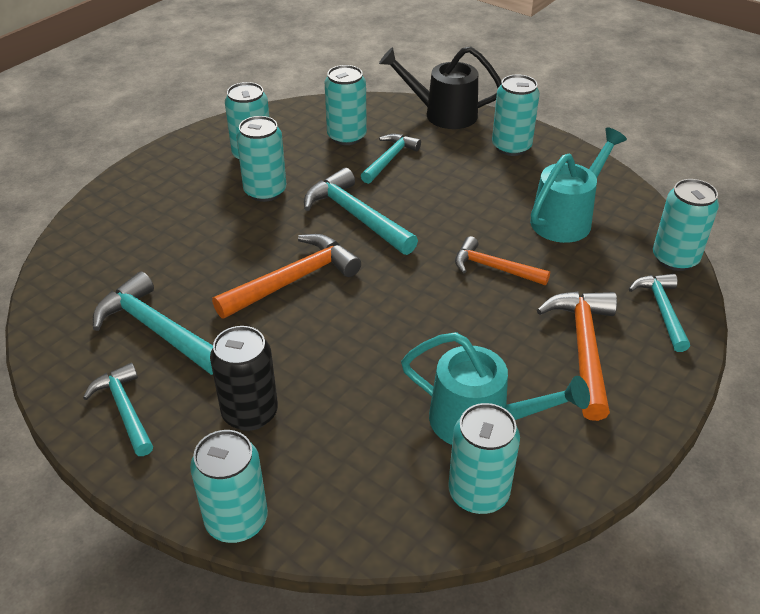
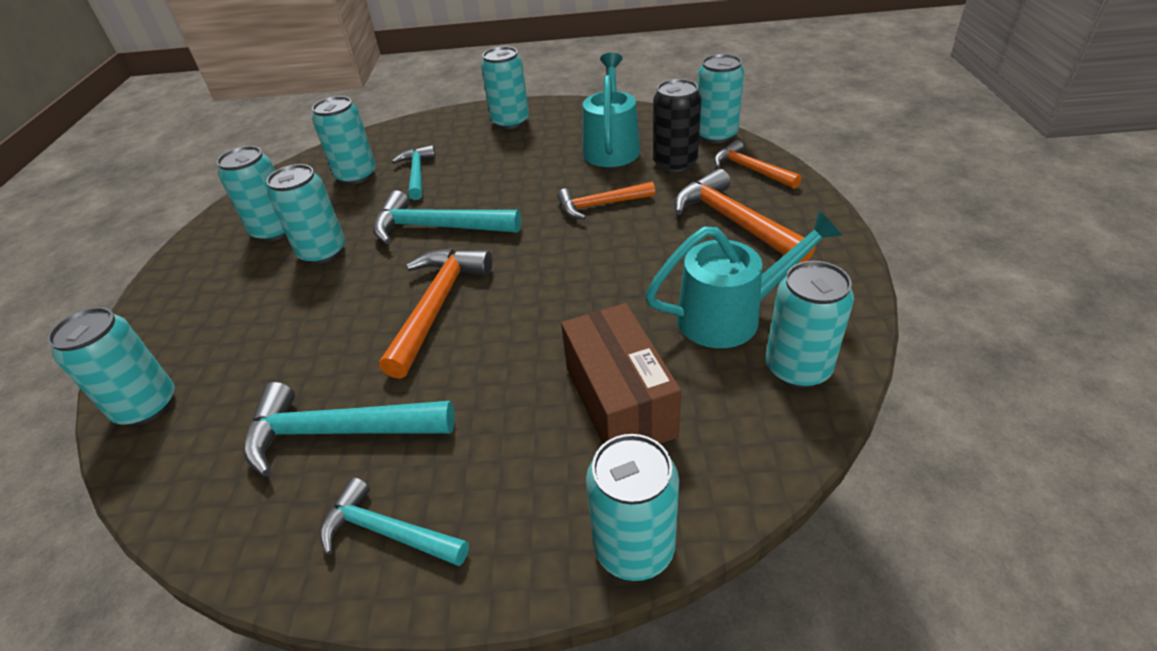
camera: 35 degrees left, 0 degrees up
black can [210,326,278,431] -> black can moved to [653,79,701,172]
black watering can [379,46,501,129] -> none
turquoise hammer [629,274,690,352] -> orange hammer [714,140,801,189]
none -> turquoise can [48,307,175,426]
none -> brown box [561,303,681,444]

